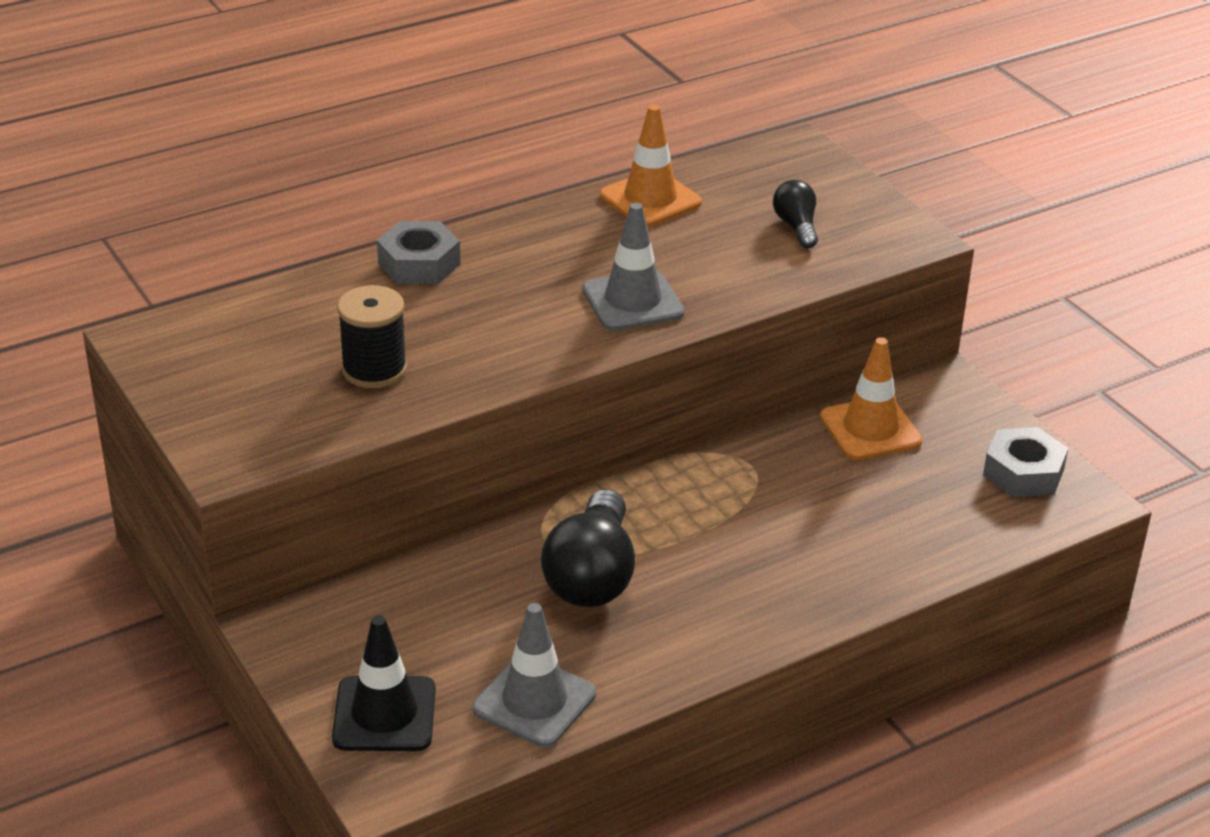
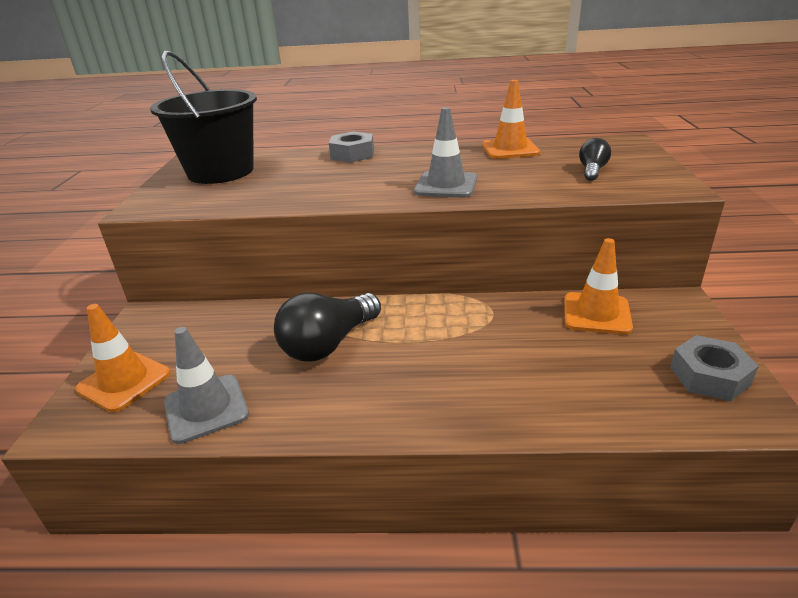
camera: 35 degrees right, 5 degrees down
black traffic cone [332,615,436,751] -> orange traffic cone [75,304,170,412]
black spool [337,285,407,388] -> none
none -> black bucket [150,51,257,184]

